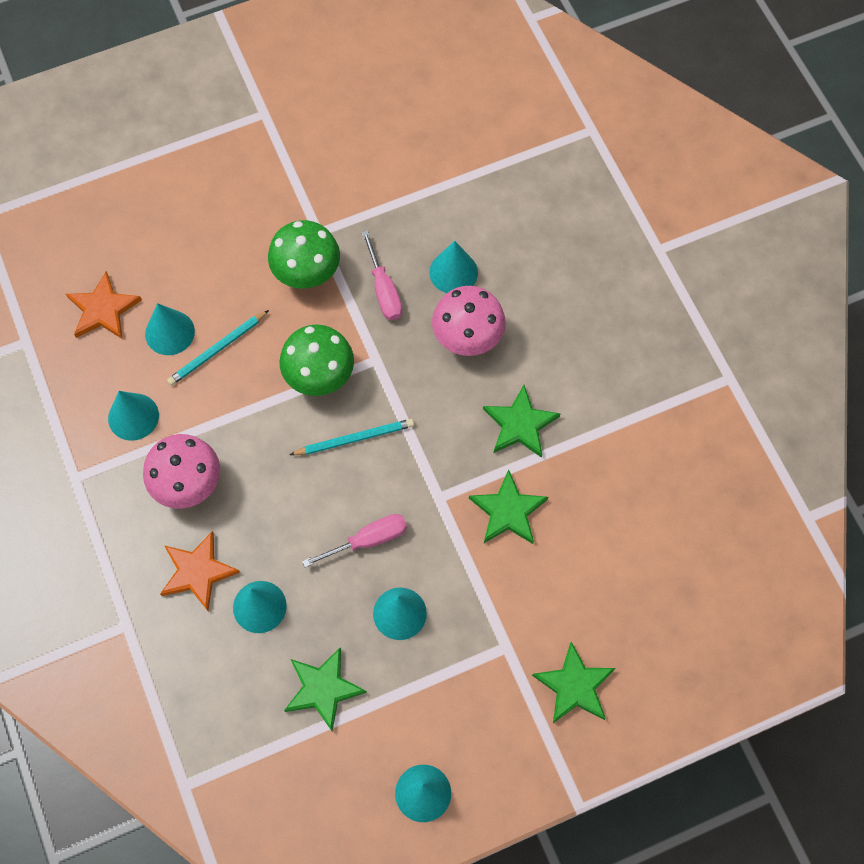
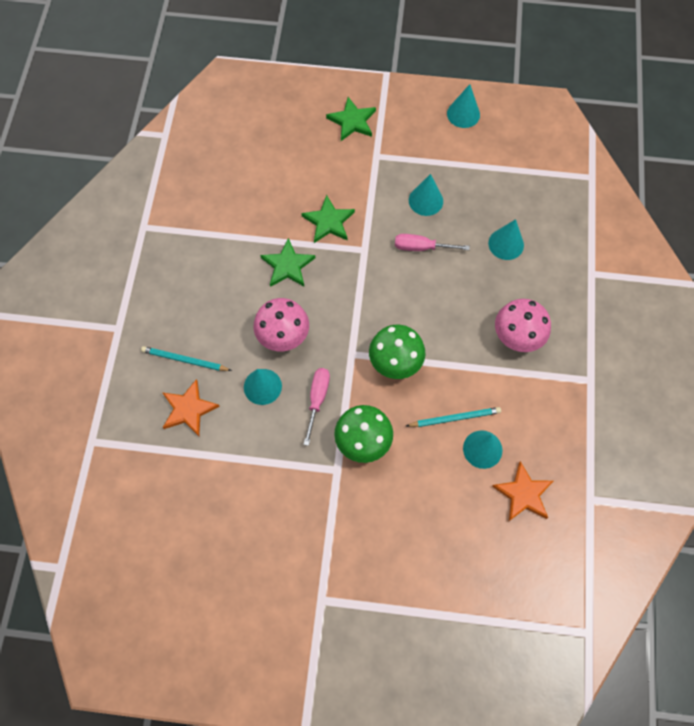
camera: 150 degrees left, 0 degrees up
turquoise cone [108,391,159,441] -> none
orange star [160,531,240,611] -> orange star moved to [163,379,220,436]
green star [284,647,367,731] -> none
turquoise pencil [290,419,414,455] -> turquoise pencil moved to [141,346,232,371]

